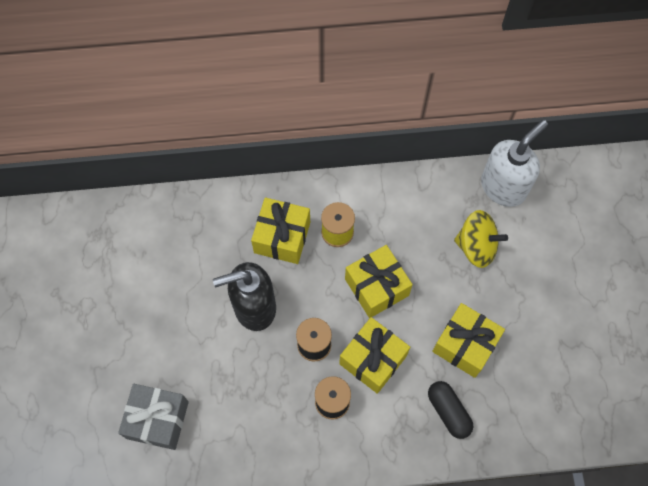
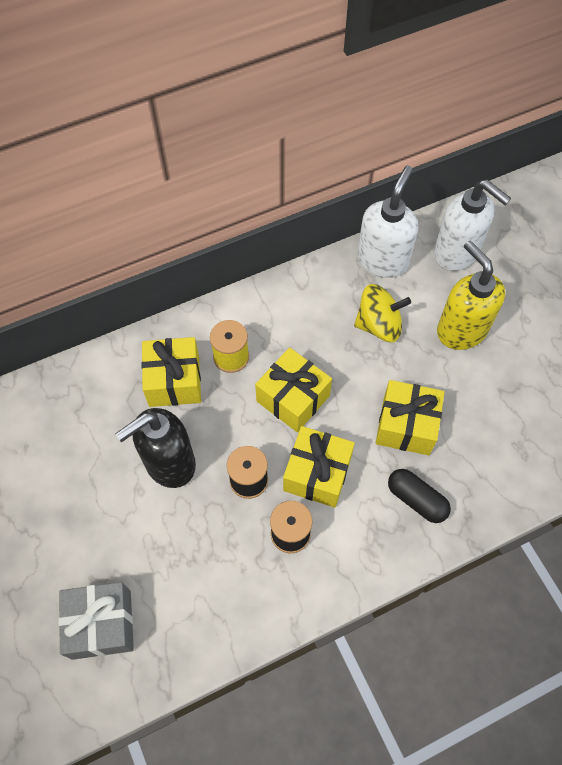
camera: 20 degrees left, 5 degrees down
none -> white soap dispenser [434,180,511,271]
none -> yellow soap dispenser [437,240,505,350]

